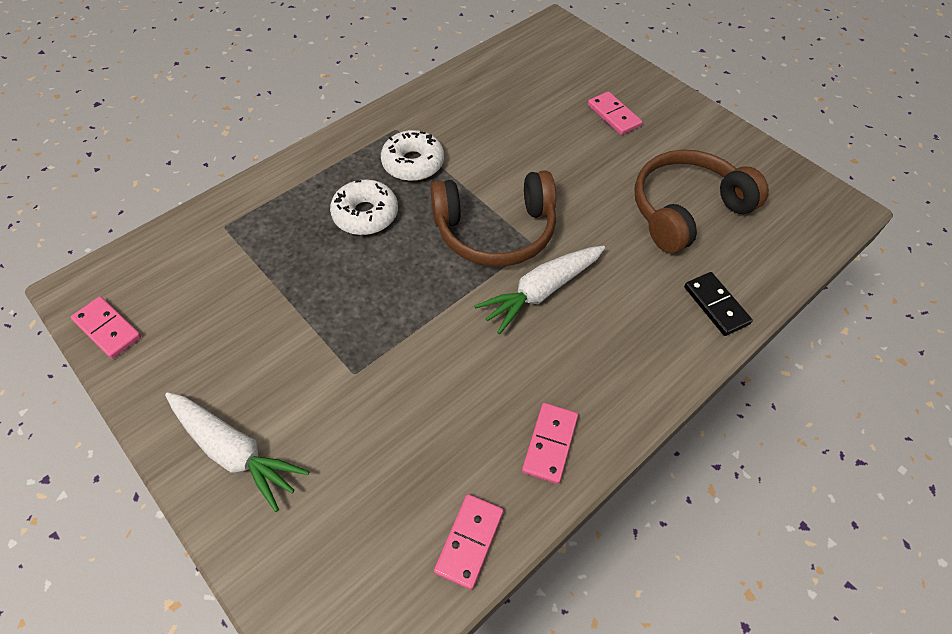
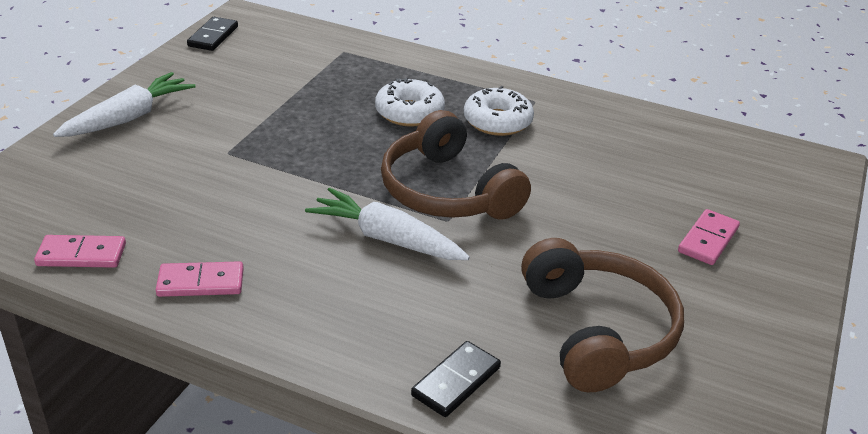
camera: 65 degrees right, 20 degrees down
pink domino [71,297,141,359] -> black domino [187,17,238,51]
white carrot [165,392,310,512] -> white carrot turned 150 degrees counterclockwise [53,72,196,137]
brown headphones [634,149,769,254] -> brown headphones turned 45 degrees clockwise [521,238,684,392]

